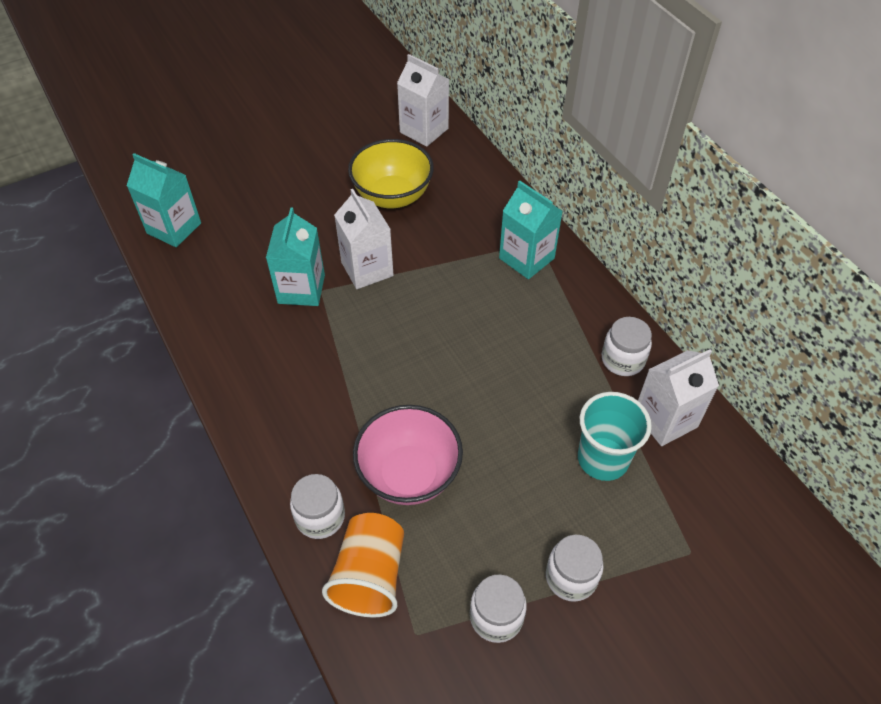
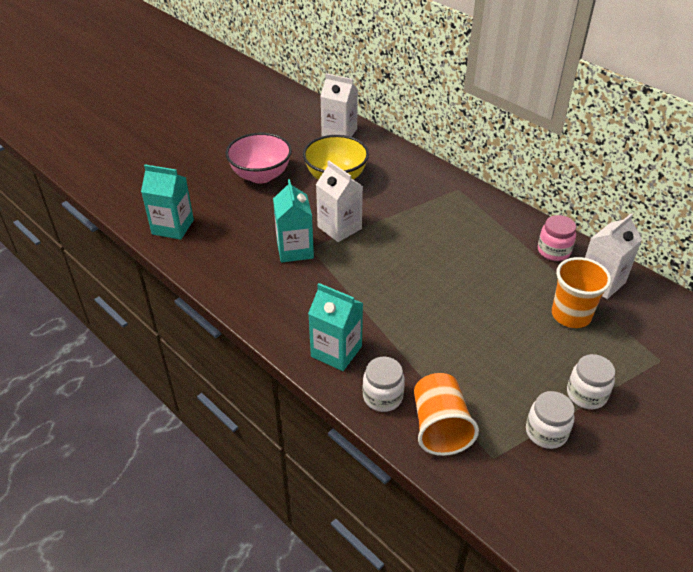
camera: 15 degrees left, 10 degrees down
pink bowl [353,405,463,505] -> pink bowl moved to [225,132,292,184]
turquoise carton [499,181,563,279] -> turquoise carton moved to [308,283,363,371]
turquoise cup [578,392,652,481] -> orange cup [552,257,611,328]
white jar [602,317,652,376] -> pink jar [538,215,576,261]

